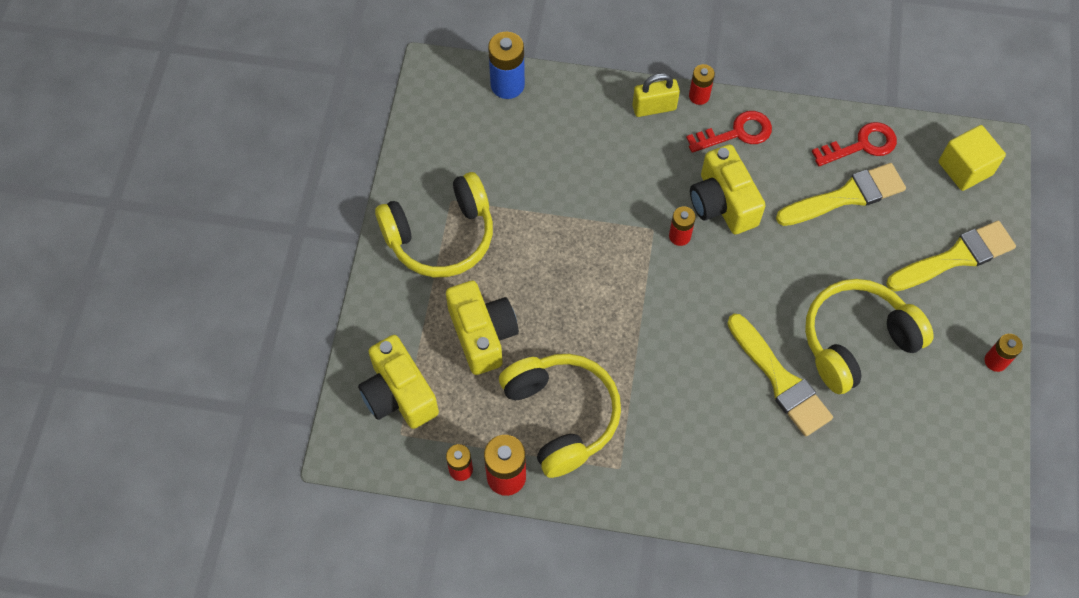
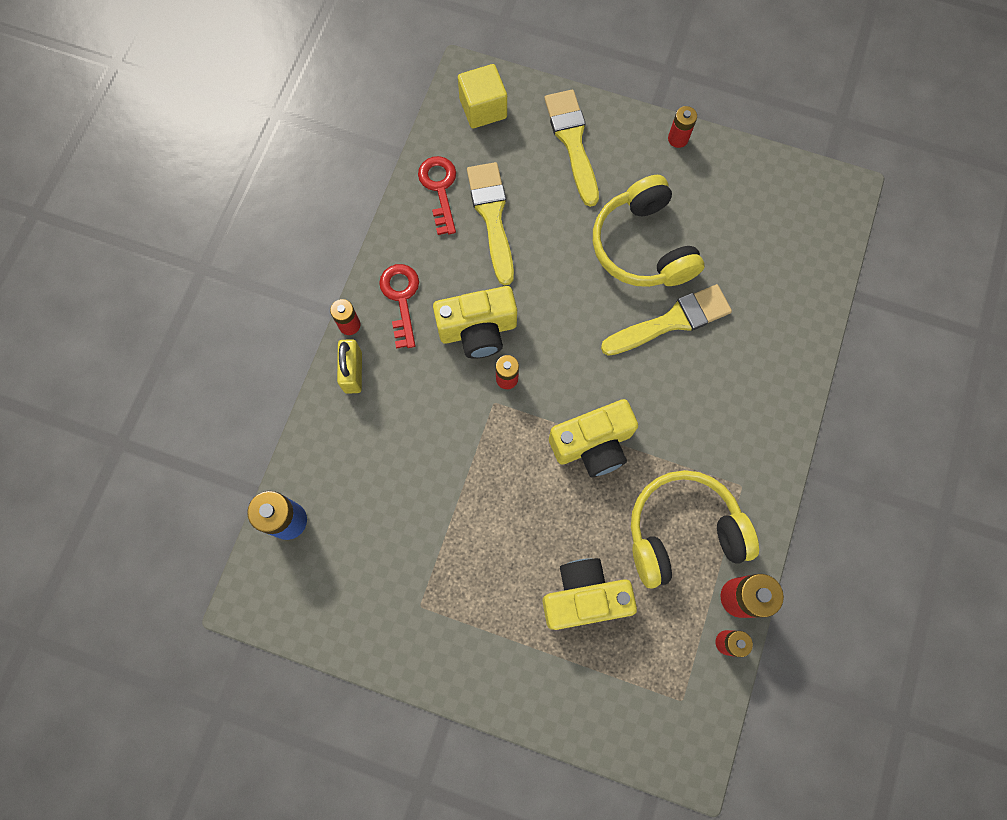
camera: 80 degrees left, 10 degrees up
yellow camera [358,335,439,429] -> yellow camera moved to [549,399,638,477]
yellow headphones [375,172,493,277] -> none

